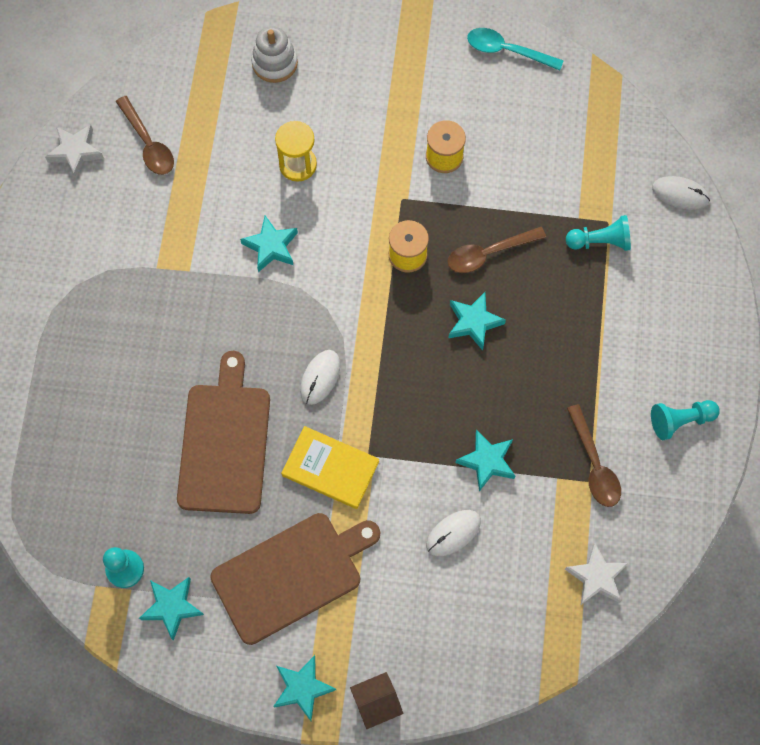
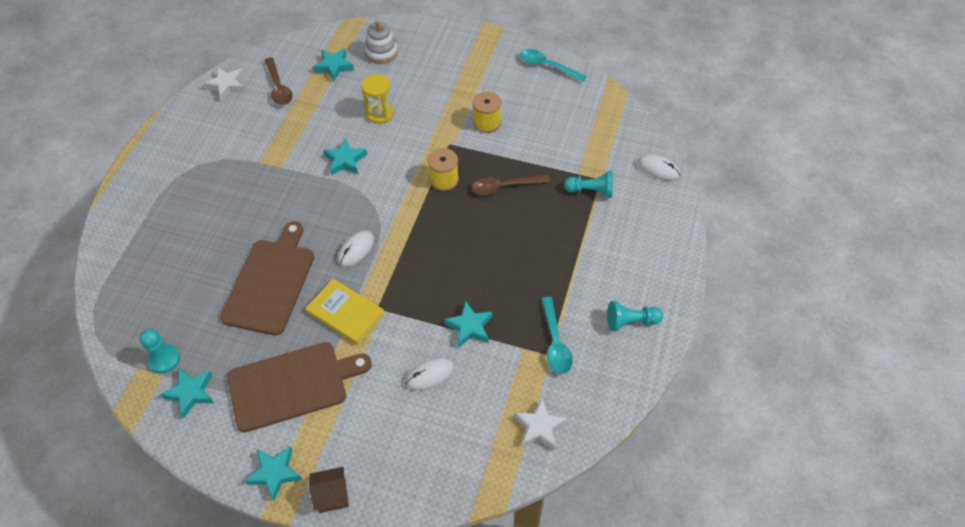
camera: 10 degrees right, 15 degrees down
turquoise star [448,292,506,351] -> turquoise star moved to [313,48,354,81]
brown spoon [567,404,621,507] -> turquoise spoon [541,297,573,374]

